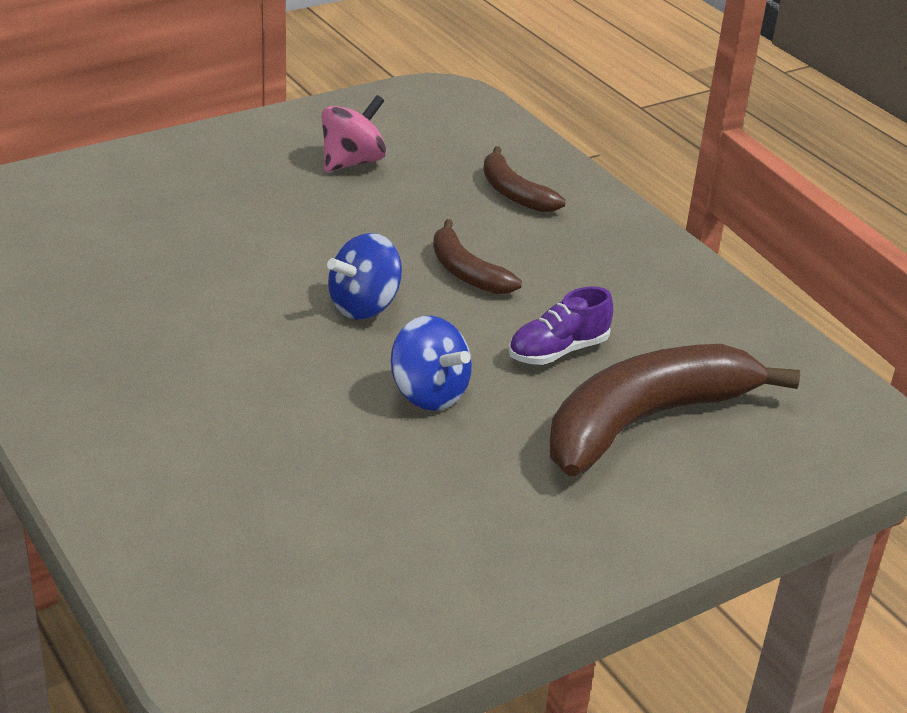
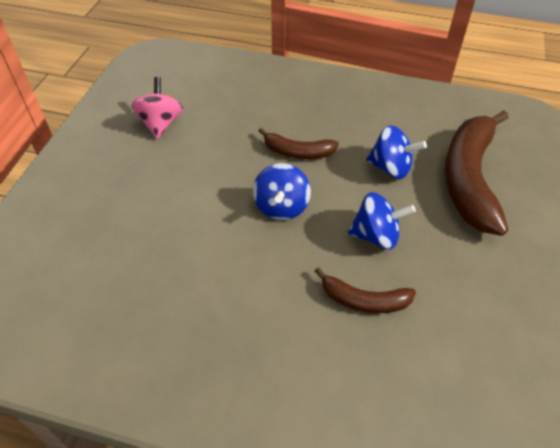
camera: 40 degrees left, 15 degrees up
brown banana [483,146,566,212] -> brown banana moved to [315,267,416,313]
purple shoe [509,286,613,365] -> blue spinning top [366,125,427,179]

